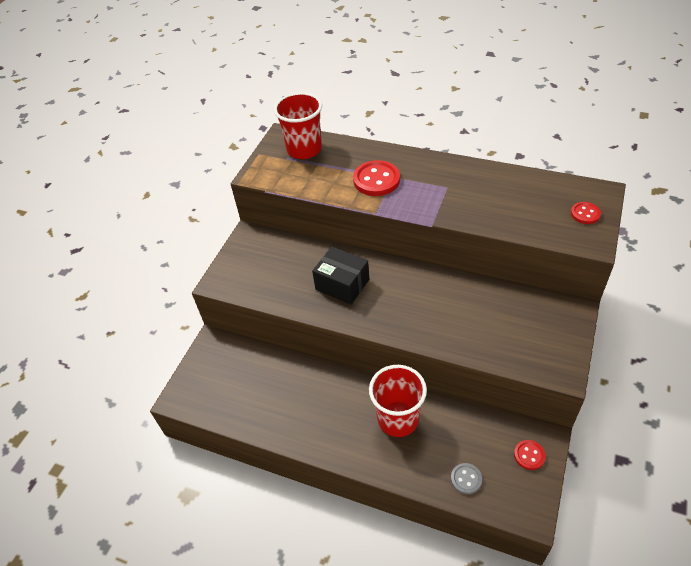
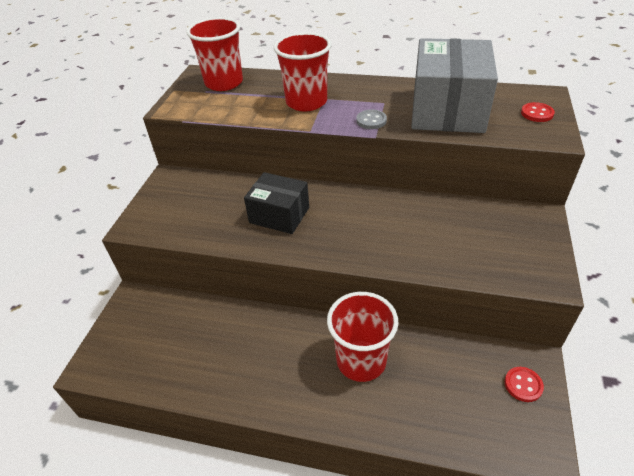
camera: 10 degrees left, 5 degrees down
red button [353,160,400,196] -> red cup [273,32,332,112]
grey button [451,463,482,494] -> grey button moved to [356,110,387,129]
none -> grey box [411,38,498,133]

